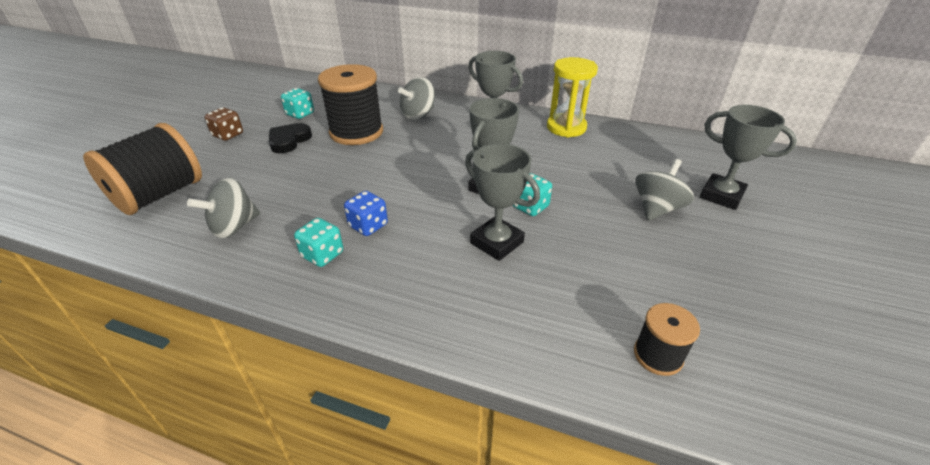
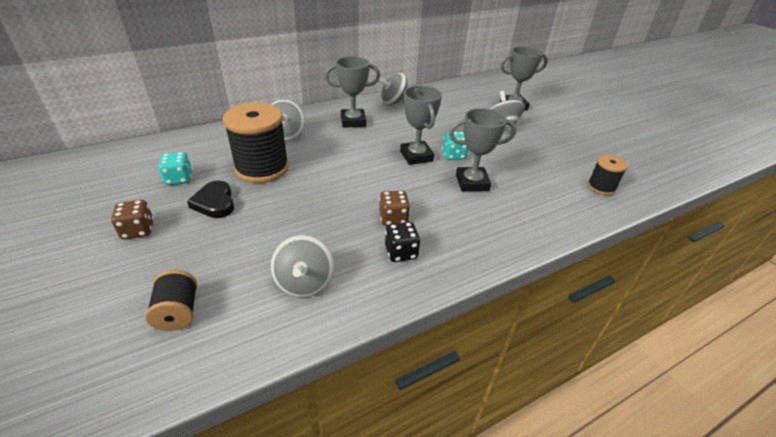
camera: 50 degrees left, 0 degrees up
black spool [83,123,202,215] -> black spool [145,270,197,331], size x0.51
turquoise dice [294,218,343,267] -> black dice [385,222,421,262]
blue dice [344,191,388,236] -> brown dice [379,191,410,226]
yellow hourglass [547,57,598,138] -> grey spinning top [379,73,407,105]

